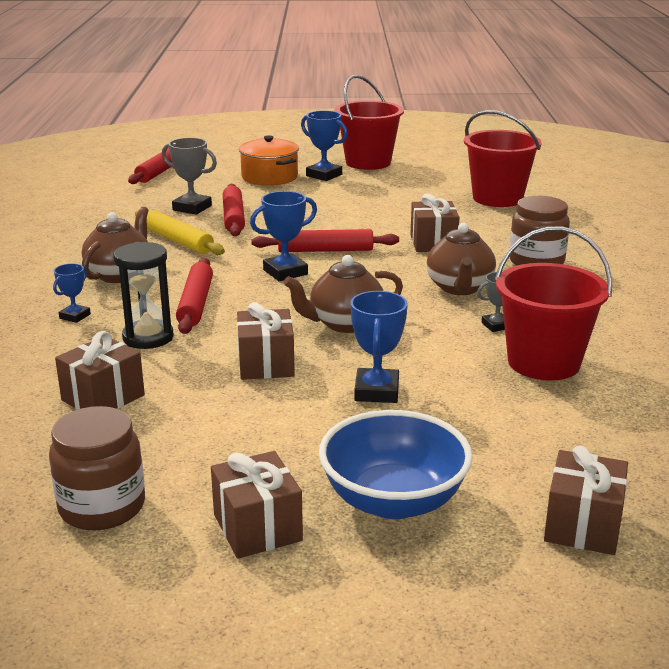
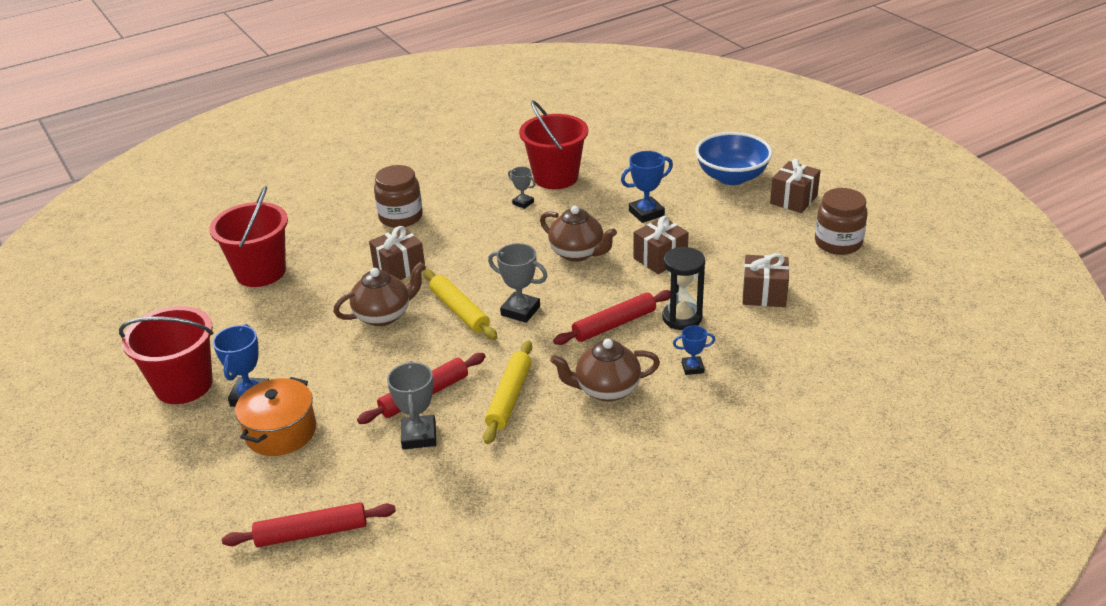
camera: 120 degrees left, 10 degrees up
blue trophy [250,191,317,281] -> grey trophy [488,243,547,323]
red rolling pin [252,229,399,252] -> yellow rolling pin [423,270,497,340]
brown teapot [426,222,496,295] -> brown teapot moved to [333,262,425,326]
brown gift [544,445,628,555] -> none

